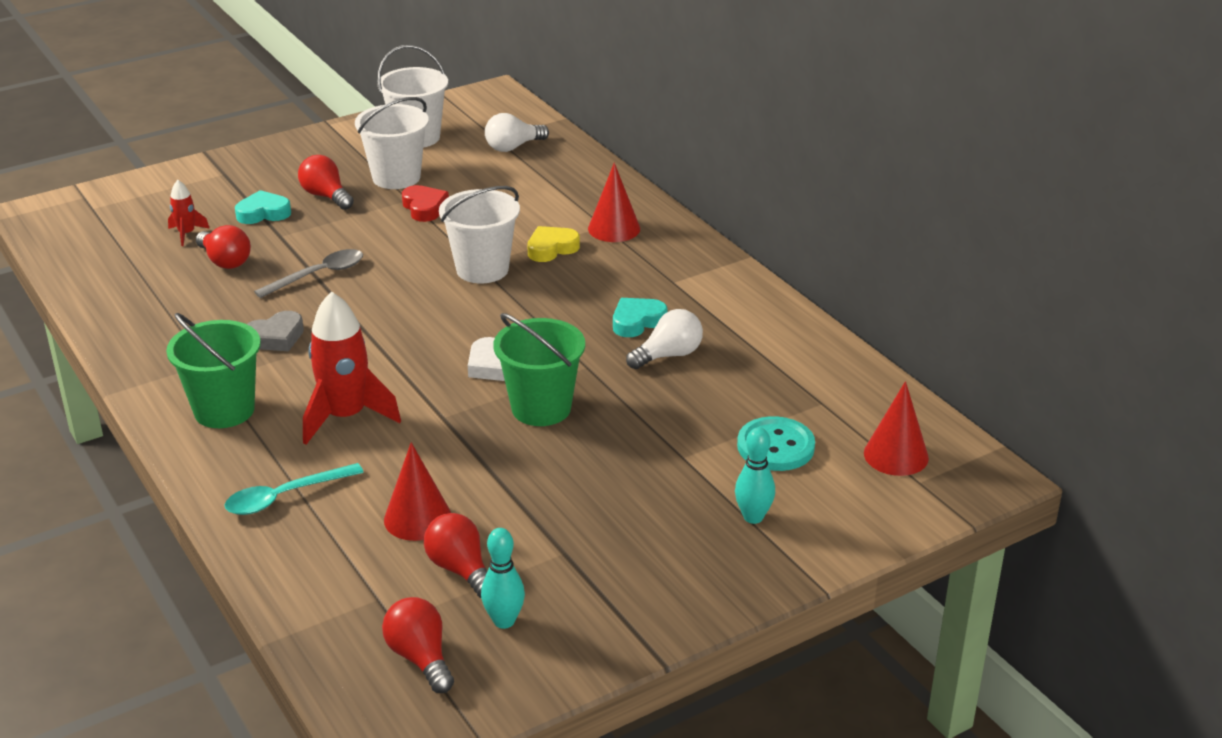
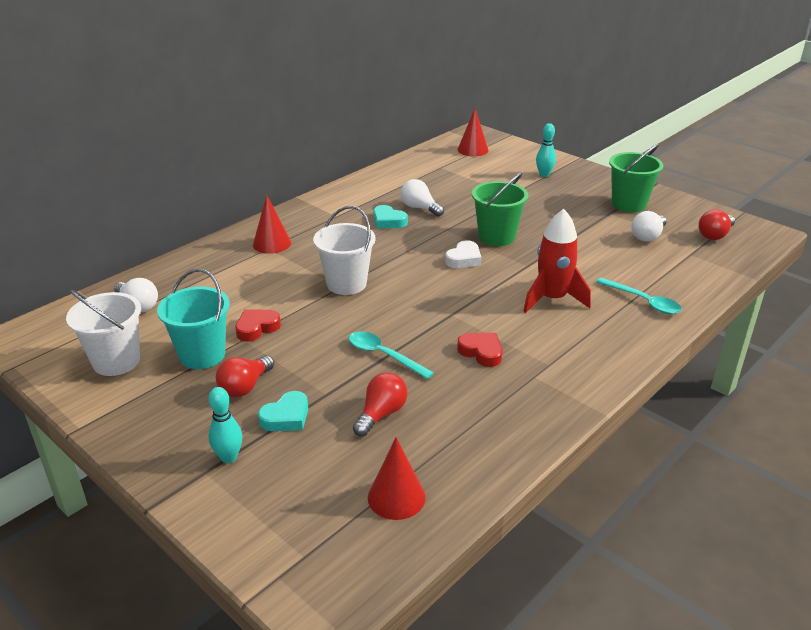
camera: 105 degrees left, 0 degrees up
green bucket [166,313,261,428] -> green bucket moved to [609,143,663,212]
red rocket [168,180,210,246] -> none
turquoise heart [235,190,291,224] -> turquoise heart turned 105 degrees counterclockwise [258,391,308,431]
grey heart [247,311,304,351] -> red heart [457,333,503,367]
grey spoon [254,249,363,298] -> turquoise spoon [349,331,434,379]
white bucket [355,97,429,189] -> turquoise bucket [157,269,230,369]
red cone [384,442,451,541] -> red cone moved to [368,437,426,520]
red light bulb [424,513,487,598] -> white light bulb [631,211,666,242]
turquoise bowling pin [481,528,525,629] -> turquoise bowling pin moved to [209,387,242,463]
yellow heart [528,226,580,262] -> none
turquoise button [737,416,815,471] -> none

